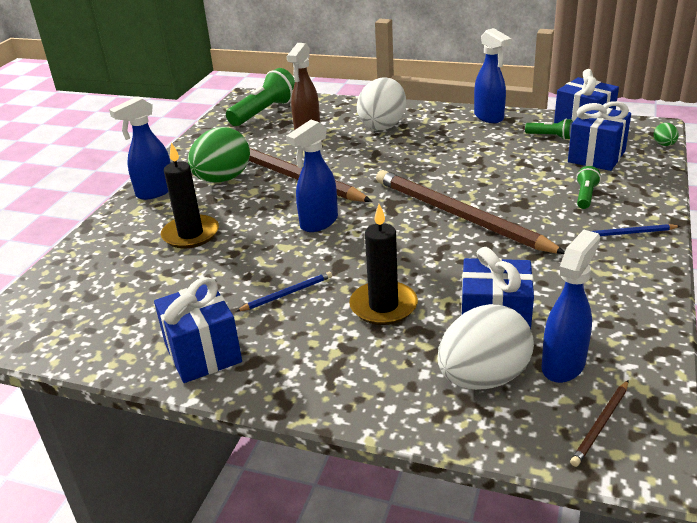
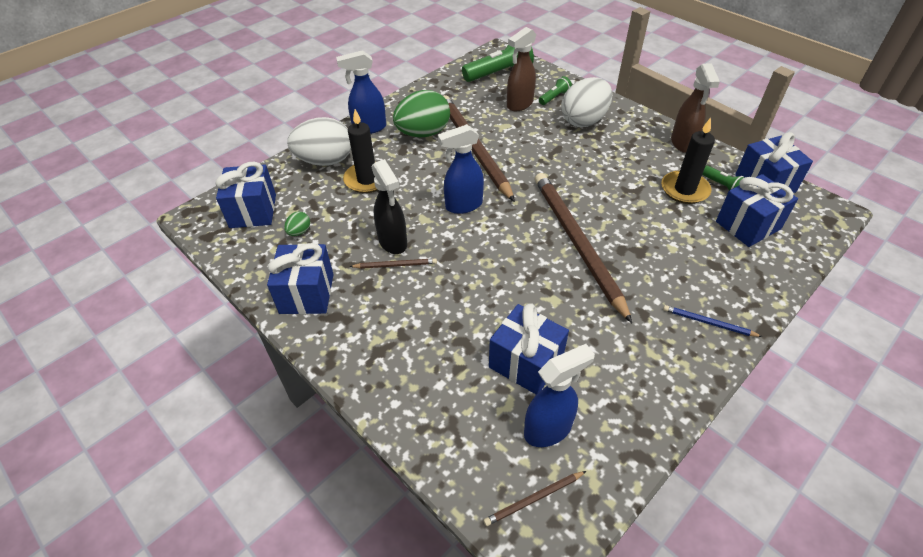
camera: 25 degrees right, 15 degrees up
blue pencil [237,272,332,311] -> brown pencil [350,258,437,269]
black candle [349,204,418,325] -> black candle moved to [661,118,715,204]
white egg [437,304,534,390] -> white egg moved to [287,117,351,166]
blue spray bottle [474,28,512,123] -> brown spray bottle [671,63,720,153]
green flashlight [576,166,601,209] -> green flashlight moved to [539,76,572,105]
green egg [654,123,679,146] -> green egg moved to [284,211,310,236]
none -> blue gift [215,162,276,228]
none -> black spray bottle [372,159,407,254]

